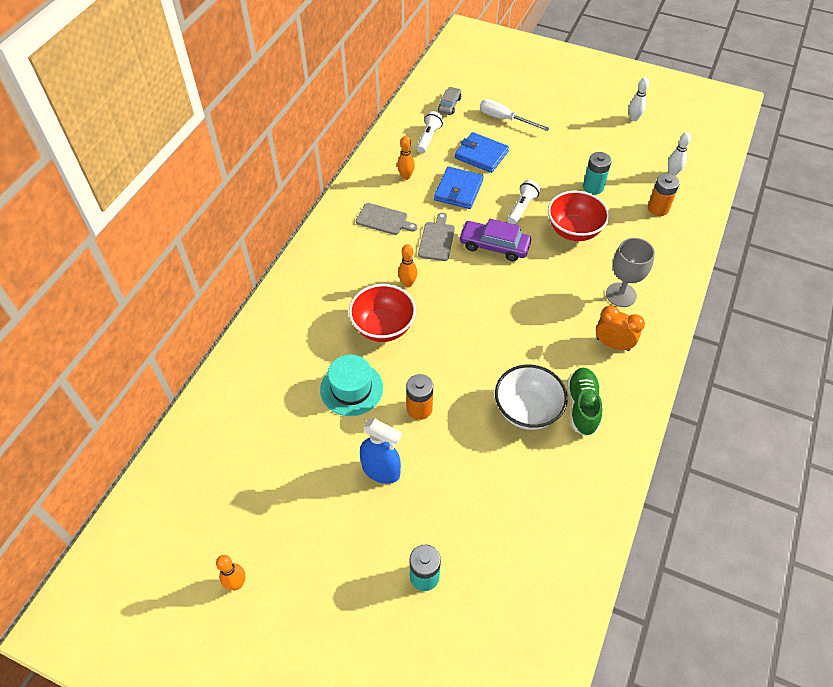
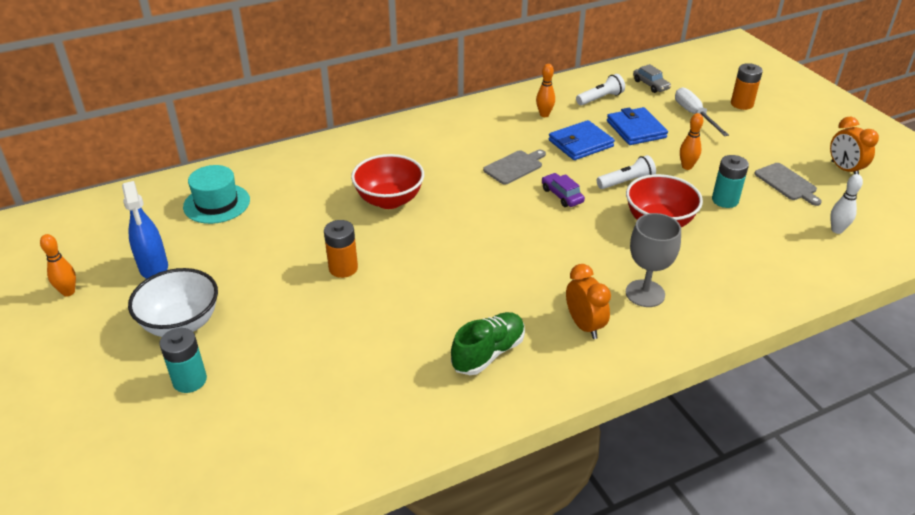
camera: 40 degrees right, 15 degrees down
turquoise hat [320,355,383,416] -> turquoise hat moved to [183,165,250,224]
grey cutting board [356,203,417,235] -> grey cutting board moved to [754,163,822,206]
blue spray bottle [360,419,402,484] -> blue spray bottle moved to [122,181,168,279]
orange bowling pin [398,244,417,288] -> orange bowling pin moved to [680,113,703,170]
grey car [438,87,461,115] -> grey car turned 90 degrees clockwise [633,64,671,93]
purple car [459,219,531,261] -> purple car [542,173,585,207], size x0.63
white bowl [495,365,568,430] -> white bowl moved to [128,268,218,337]
white bowling pin [629,77,649,121] -> orange clock [830,117,879,174]
orange battery [648,173,680,216] -> orange battery moved to [731,63,763,110]

